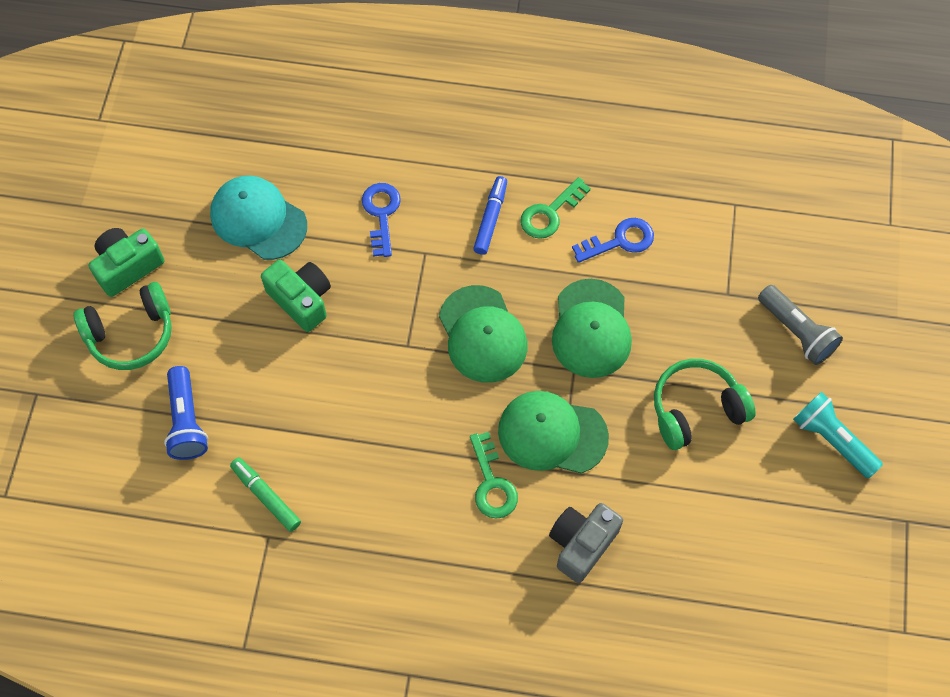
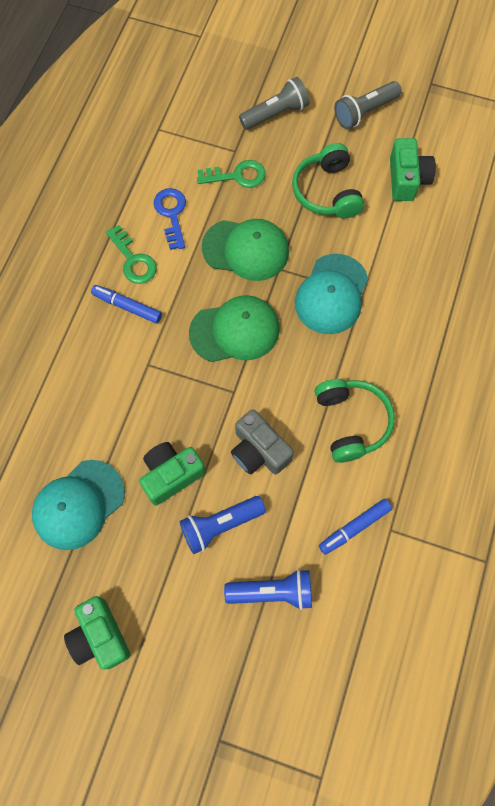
camera: 80 degrees left, 5 degrees up
green headphones [74,282,172,370] -> green headphones moved to [315,379,395,463]
green marker [230,457,301,532] -> blue marker [319,499,392,555]
blue key [362,183,401,257] -> none
green key [470,432,518,519] -> green key moved to [197,160,266,188]
green cap [498,391,609,473] -> turquoise cap [295,254,368,334]
grey camera [549,503,623,583] -> grey camera moved to [231,409,294,474]
turquoise flashlight [793,392,883,478] -> grey flashlight [334,81,402,129]
none -> blue flashlight [179,496,266,554]
none -> green camera [390,138,436,201]

